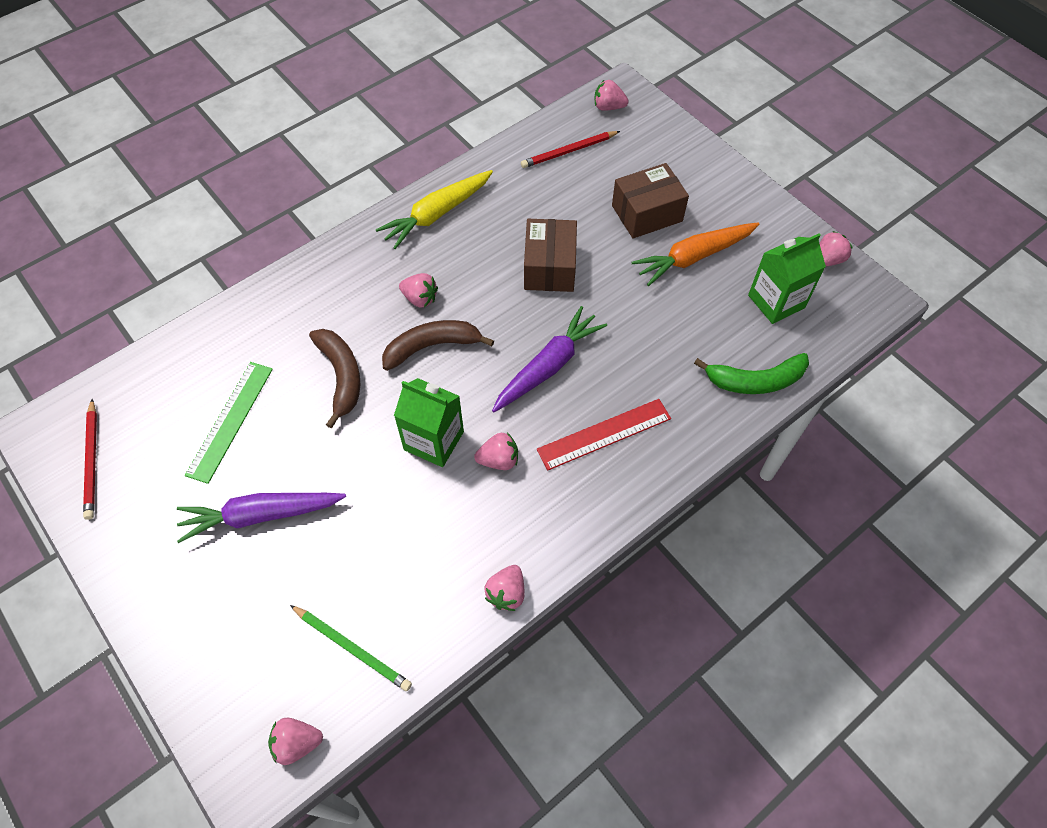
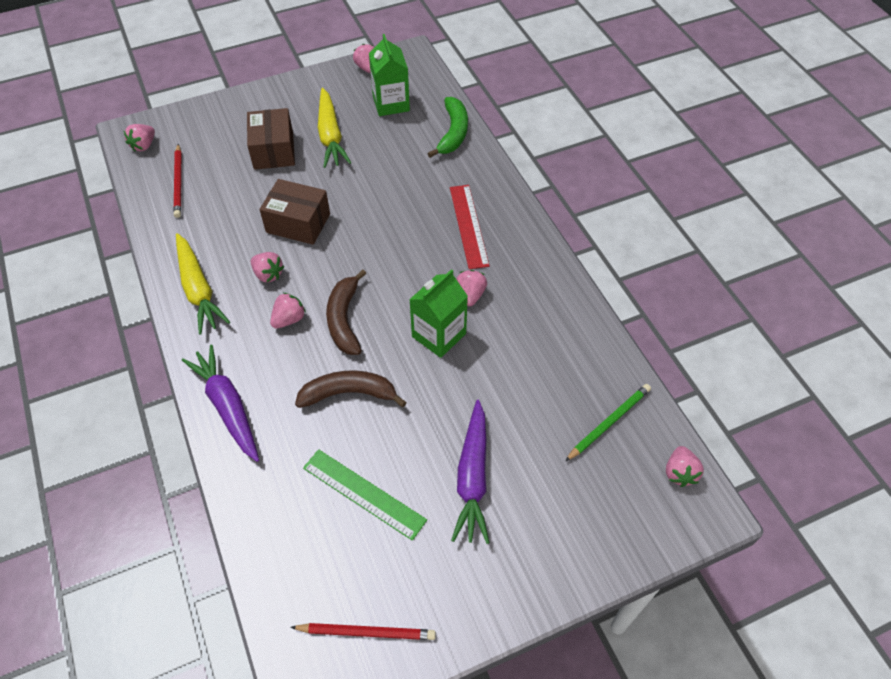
camera: 75 degrees left, 5 degrees down
pink strawberry [484,565,525,611] -> pink strawberry moved to [251,252,284,282]
purple carrot [492,306,607,412] -> purple carrot moved to [182,344,259,462]
orange carrot [631,222,760,286] -> yellow carrot [318,88,351,168]

